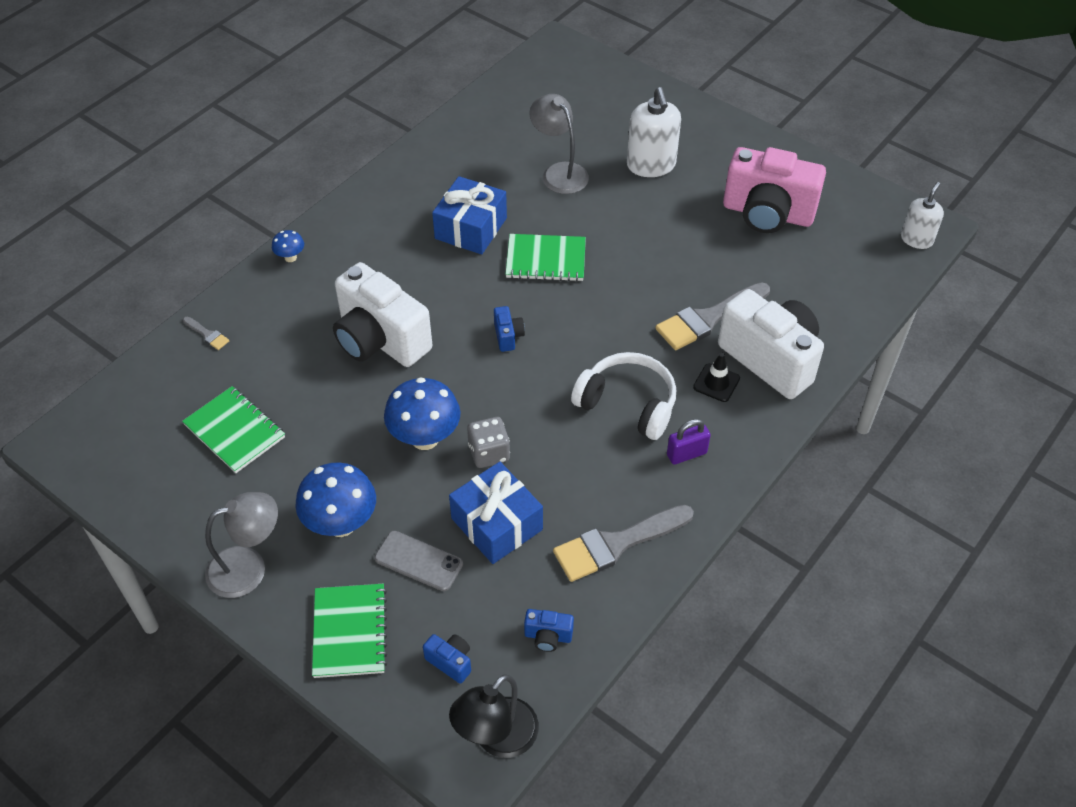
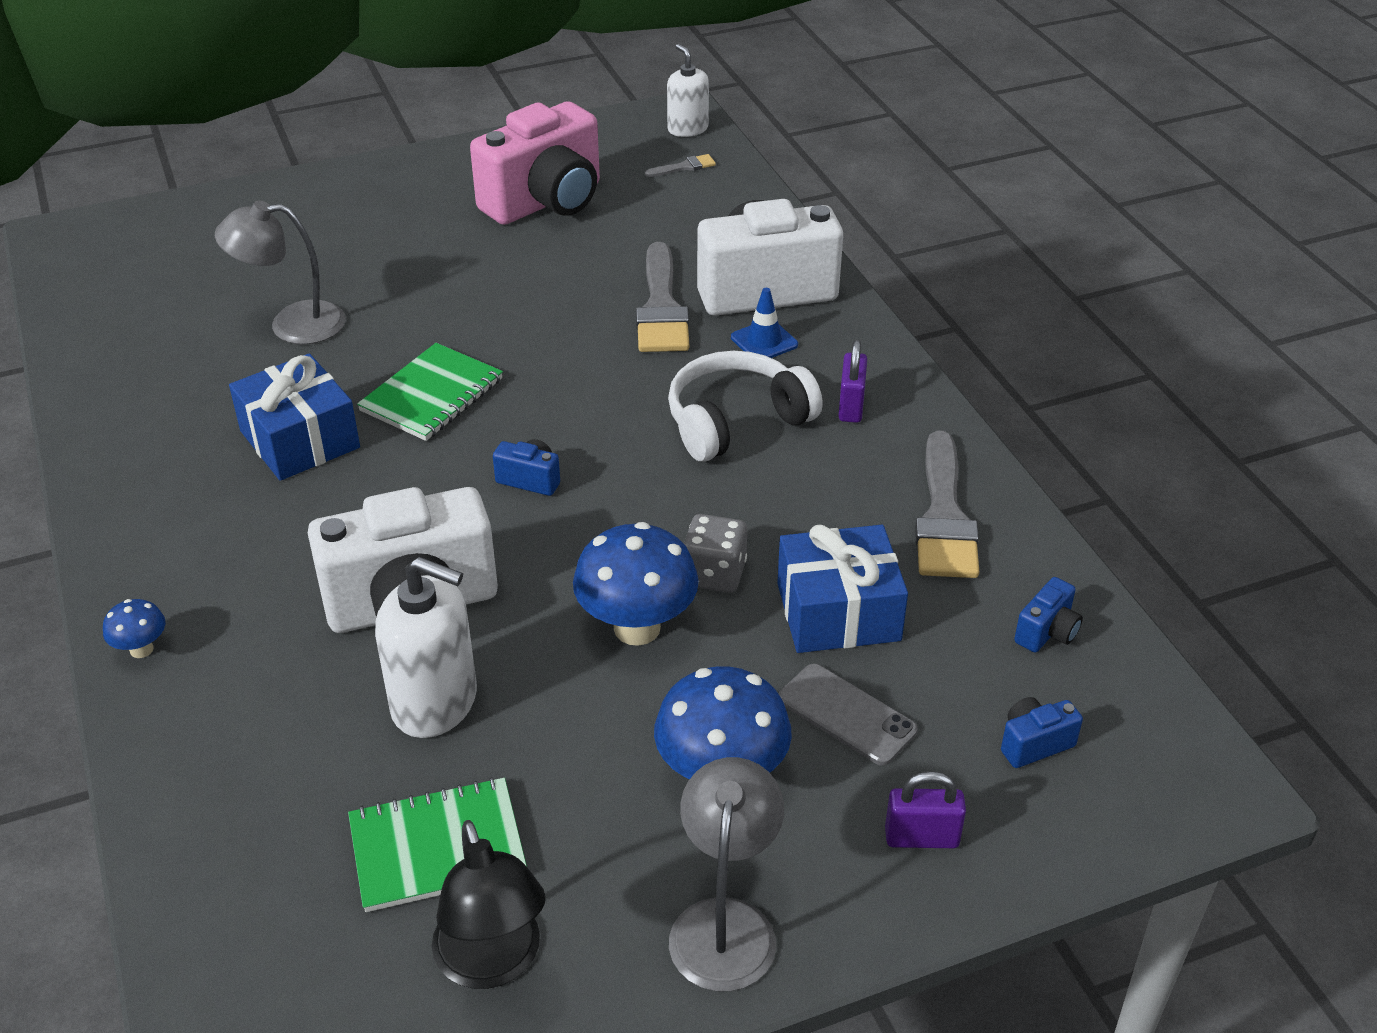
camera: 60 degrees left, 10 degrees down
grey brush [183,316,229,350] -> grey brush moved to [645,154,716,177]
green notebook [312,584,387,678] -> purple padlock [885,771,966,848]
grey phone [375,531,463,591] -> grey phone turned 75 degrees clockwise [779,664,918,765]
black lamp [449,674,539,758] -> black lamp moved to [432,820,546,989]
white soap dispenser [627,87,681,177] -> white soap dispenser moved to [375,557,477,738]
black traffic cone [693,352,740,402] -> blue traffic cone [731,288,798,358]

